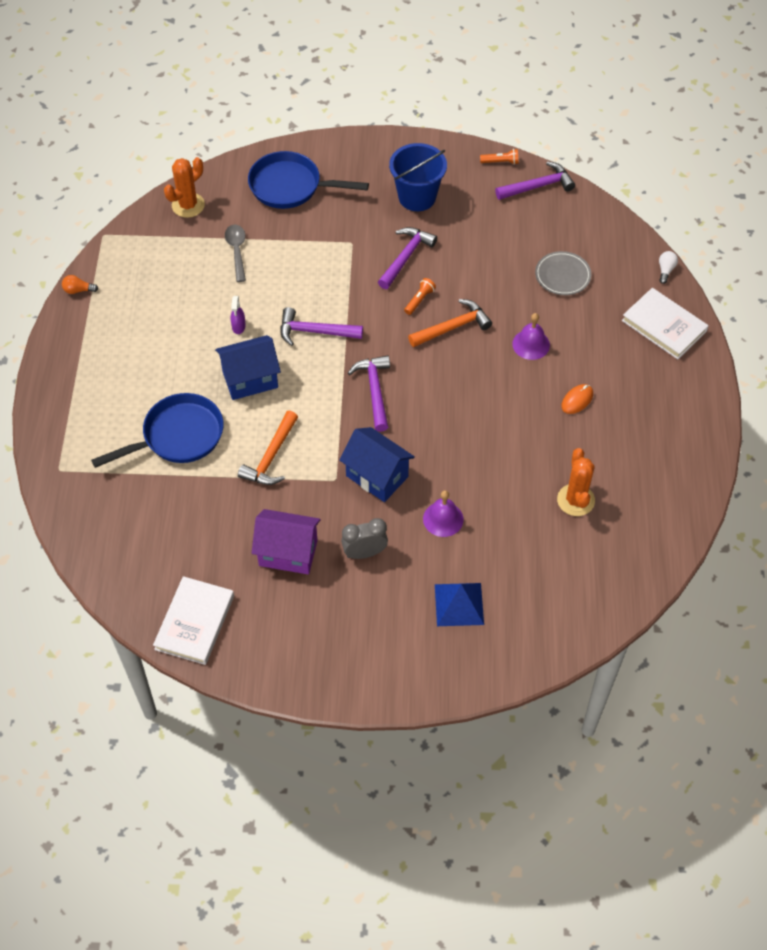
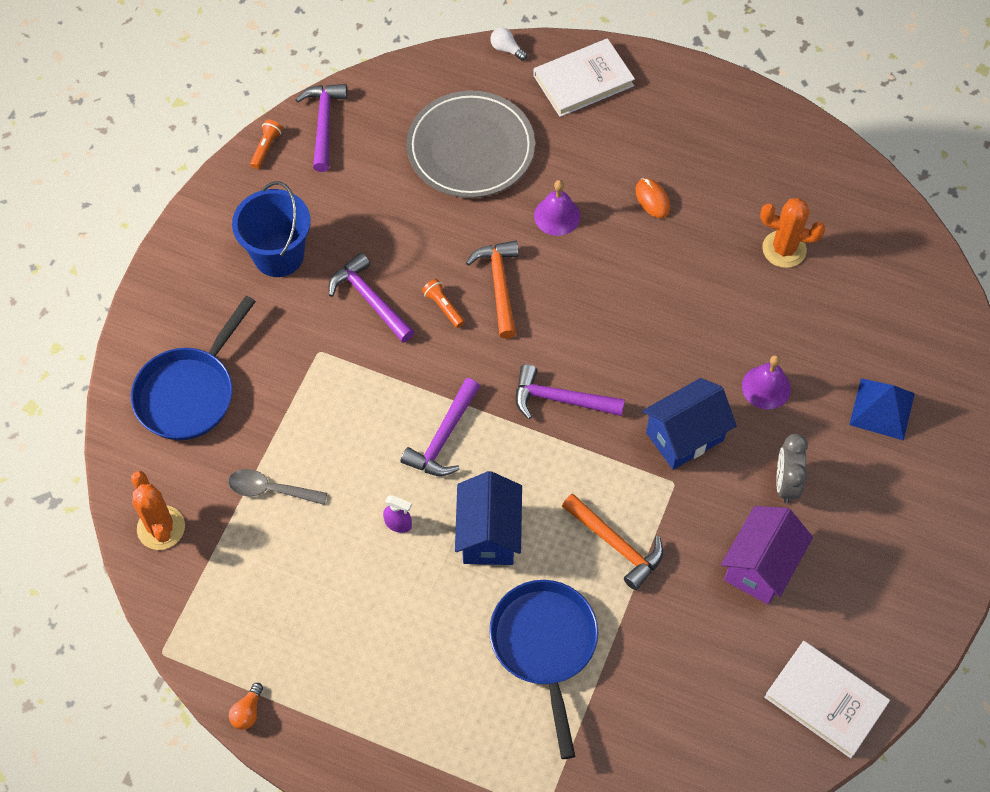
camera: 70 degrees left, 5 degrees up
grey plate [535,251,591,295] -> grey plate [406,91,535,198], size x1.83

